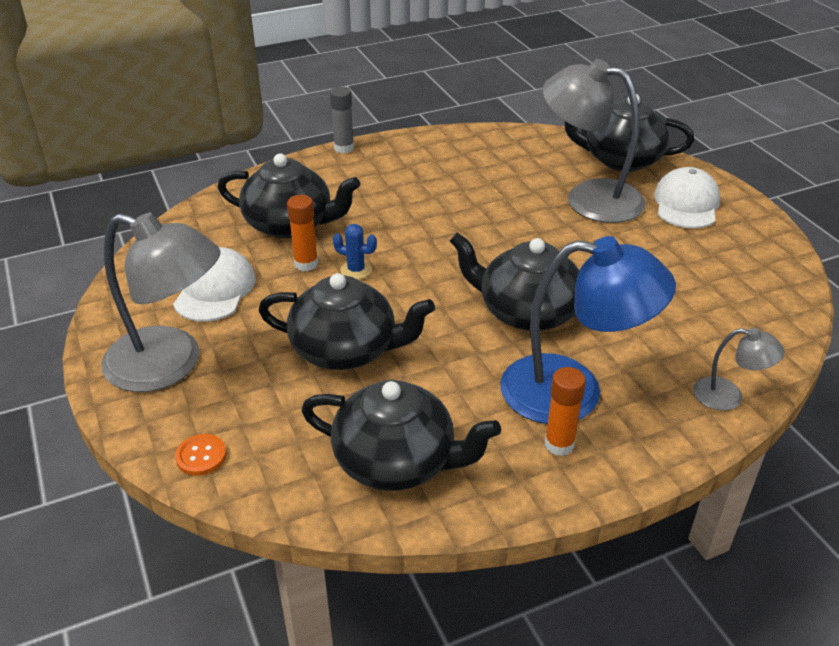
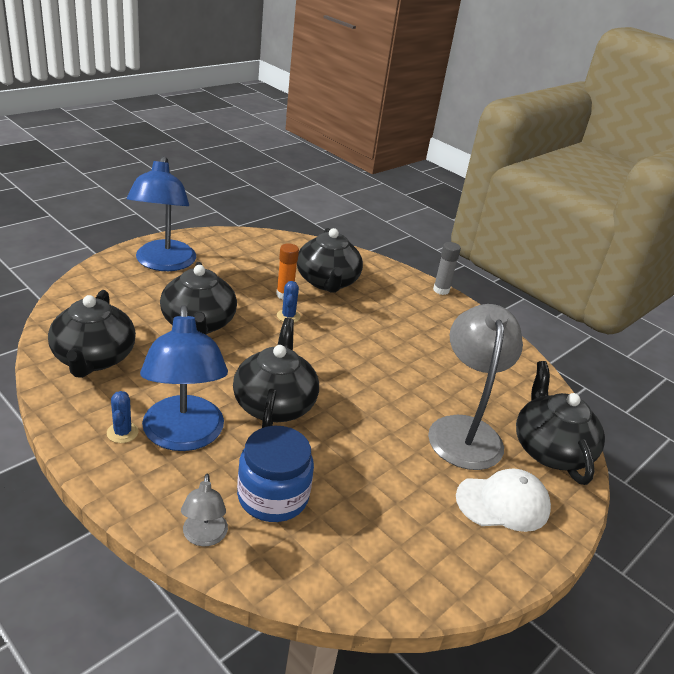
camera: 65 degrees right, 5 degrees down
grey lamp [101,213,220,392] -> blue lamp [127,156,196,271]
white cap [173,247,256,322] -> none
orange button [175,434,226,476] -> none
orange glue stick [545,367,586,456] -> blue cactus [107,391,138,443]
none -> blue jar [237,426,314,522]

